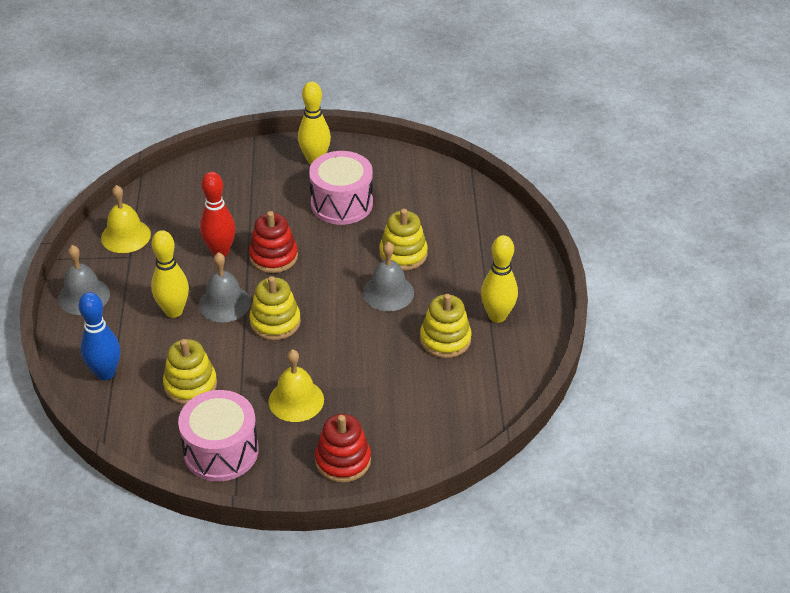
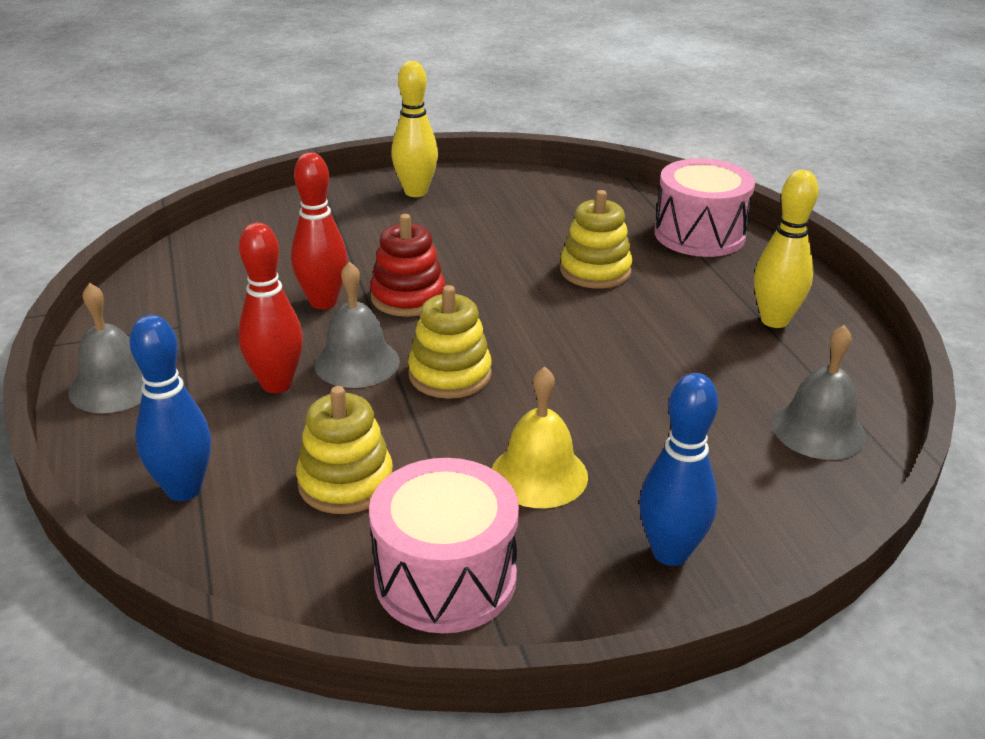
camera: 15 degrees left, 10 degrees down
yellow bell [101,185,151,253] -> none
yellow bowling pin [151,230,189,318] -> red bowling pin [239,223,303,393]
pink drum [309,151,373,225] -> pink drum moved to [654,158,755,257]
red stacking toy [315,414,371,483] -> blue bowling pin [639,373,718,566]
grey bell [363,242,414,311] -> grey bell moved to [772,325,866,460]
yellow stacking toy [420,294,472,358] -> none

